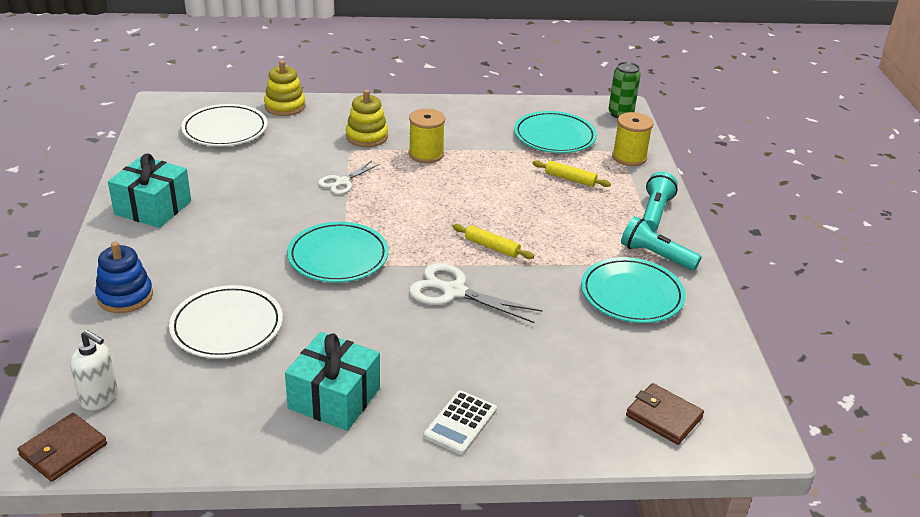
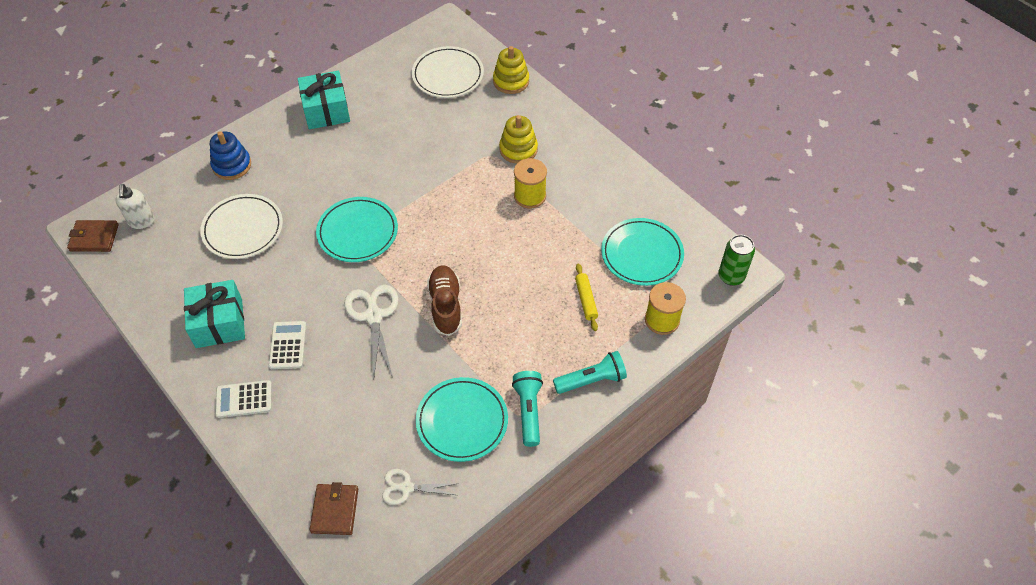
camera: 55 degrees right, 20 degrees up
white scissors [318,161,380,195] -> white scissors moved to [382,469,459,505]
yellow rolling pin [453,224,534,259] -> brown shoe [427,265,462,336]
none -> white calculator [268,321,306,369]

